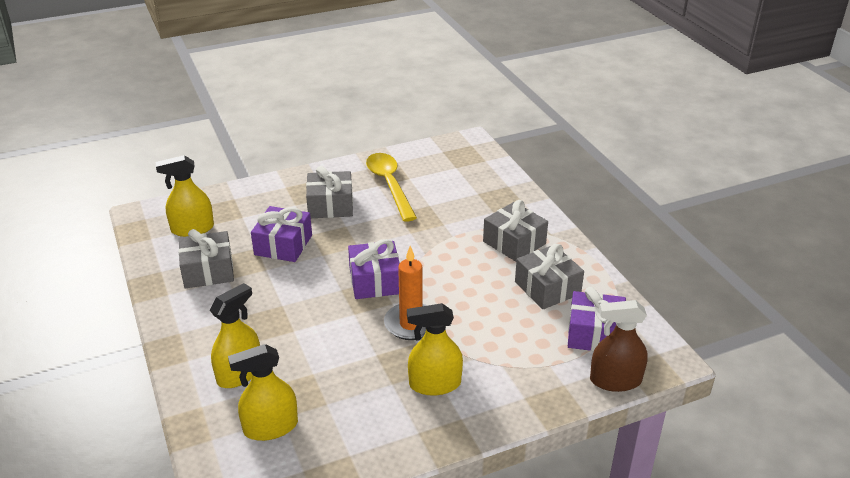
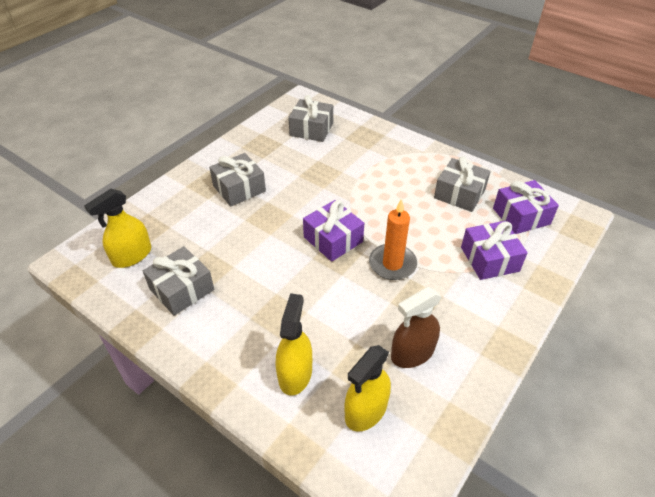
camera: 30 degrees left, 10 degrees up
purple gift [251,206,312,262] -> purple gift moved to [461,221,528,280]
yellow spoon [366,153,417,222] -> none
yellow spray bottle [407,303,463,396] -> none
grey gift [483,200,548,262] -> grey gift moved to [288,95,333,142]
brown spray bottle [590,300,648,392] -> brown spray bottle moved to [391,287,442,368]

